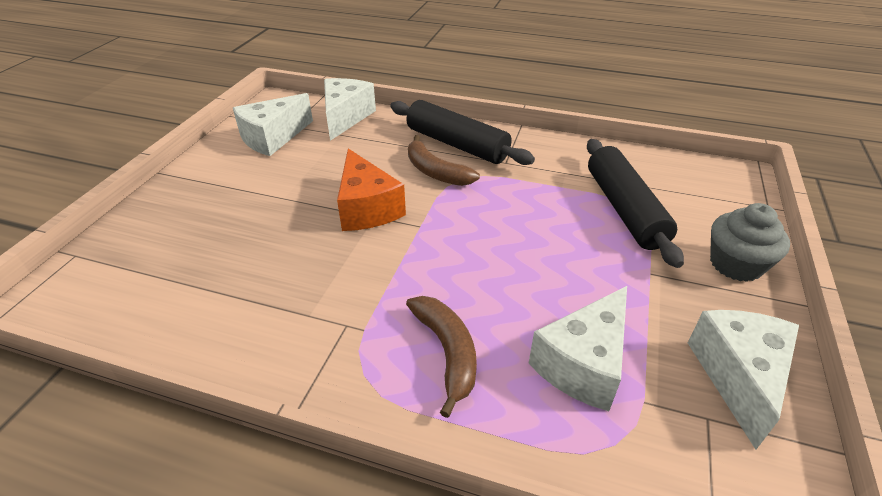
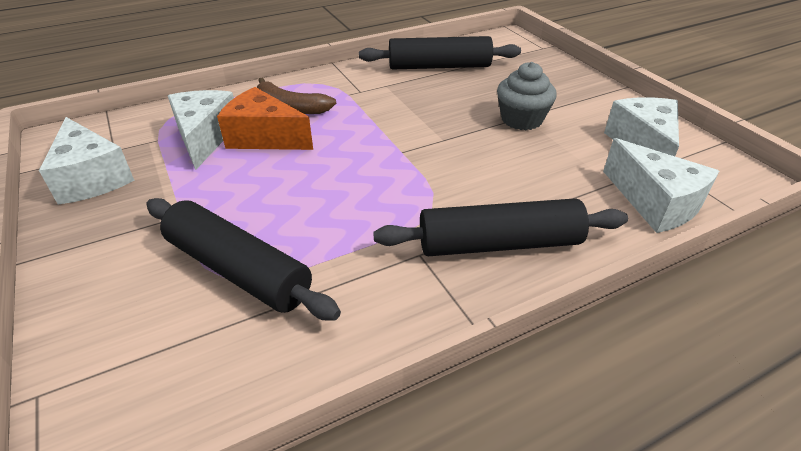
camera: 135 degrees right, 0 degrees up
orange cheese [337,149,406,231] -> orange cheese moved to [217,87,313,150]
brown banana [408,135,480,186] -> none
grey cupcake [710,203,790,282] -> grey cupcake moved to [497,62,557,130]
none -> black rolling pin [359,36,521,70]

